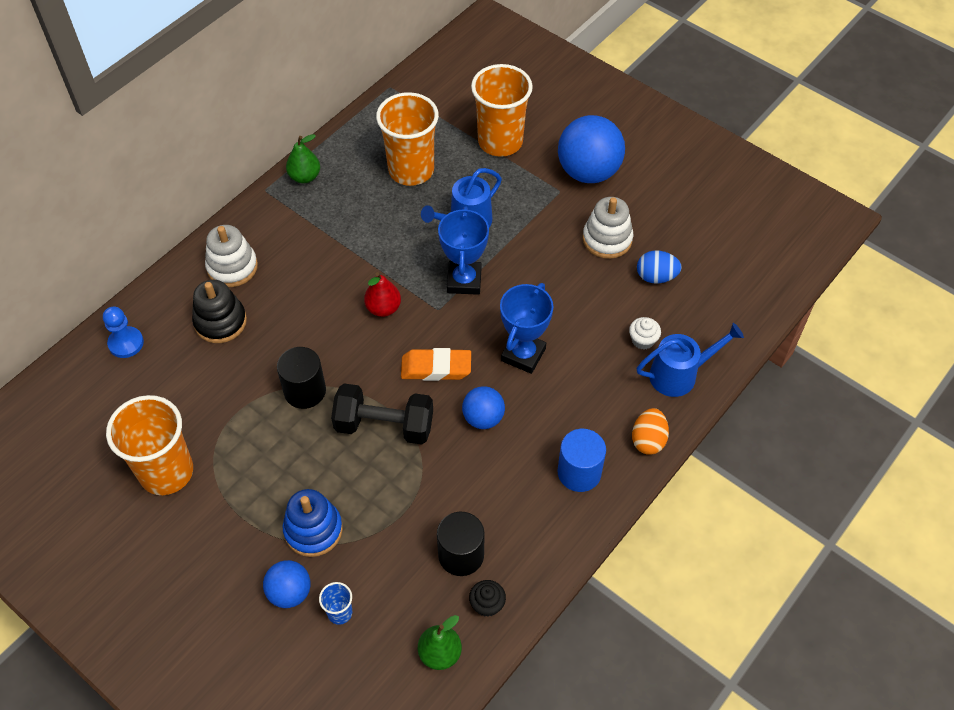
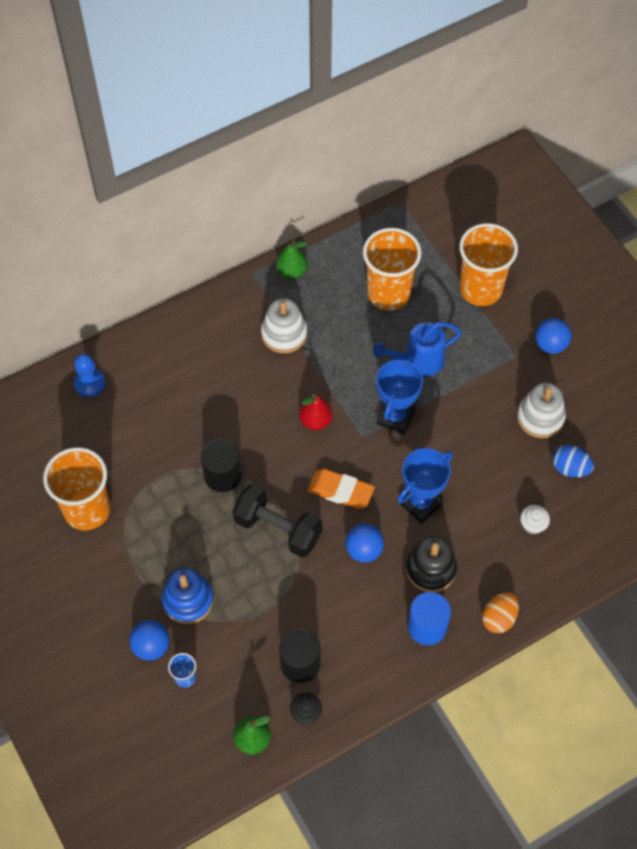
camera: 20 degrees right, 5 degrees up
black stacking toy [192,280,247,343] -> black stacking toy moved to [406,536,457,592]
white stacking toy [205,225,258,287] -> white stacking toy moved to [261,298,307,353]
blue ball [558,115,625,183] -> blue ball [535,318,571,354], size x0.56
blue watering can [636,323,744,397] -> none

